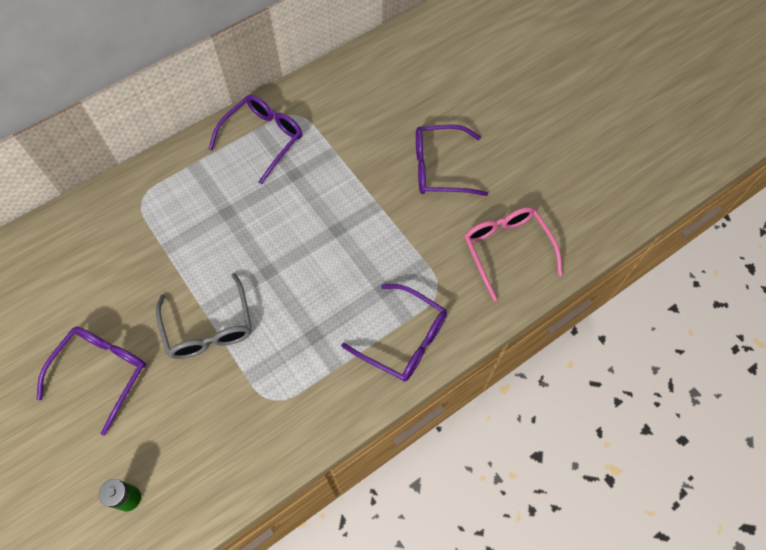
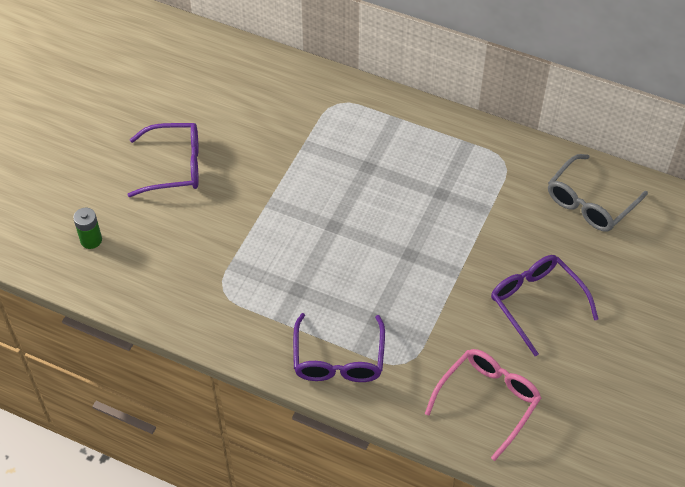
camera: 60 degrees right, 10 degrees down
grey glasses [156,273,252,359] -> grey glasses moved to [548,154,648,232]
purple glasses [209,95,302,184] -> none

